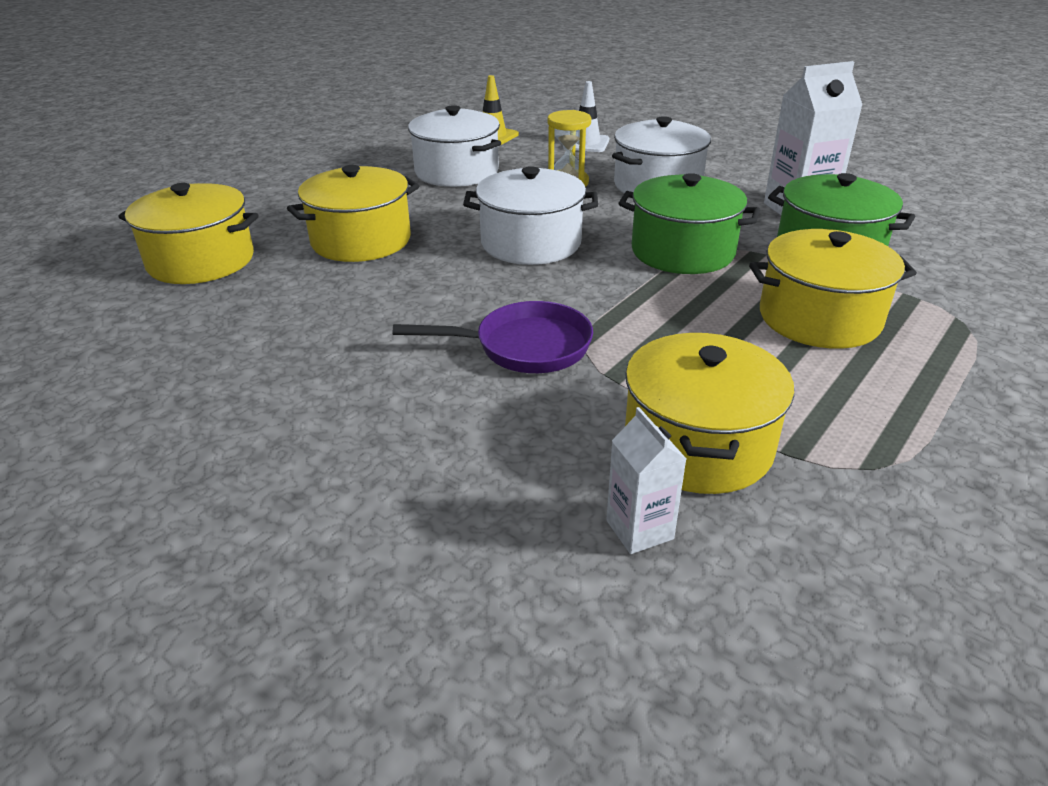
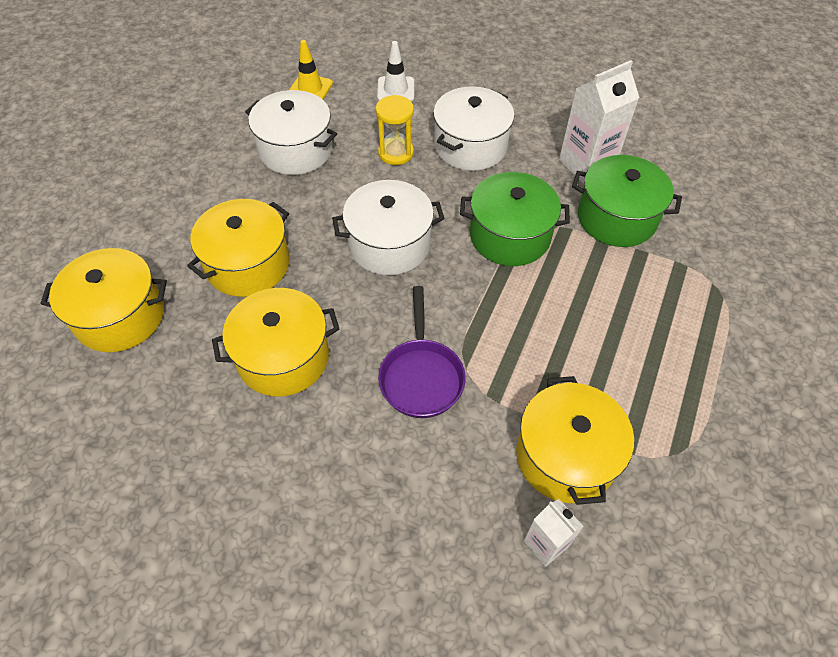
camera: 15 degrees left, 20 degrees up
purple pan [393,301,593,373] -> purple pan turned 105 degrees clockwise [378,286,466,418]
yellow pot [749,229,917,349] -> yellow pot moved to [212,288,339,396]

